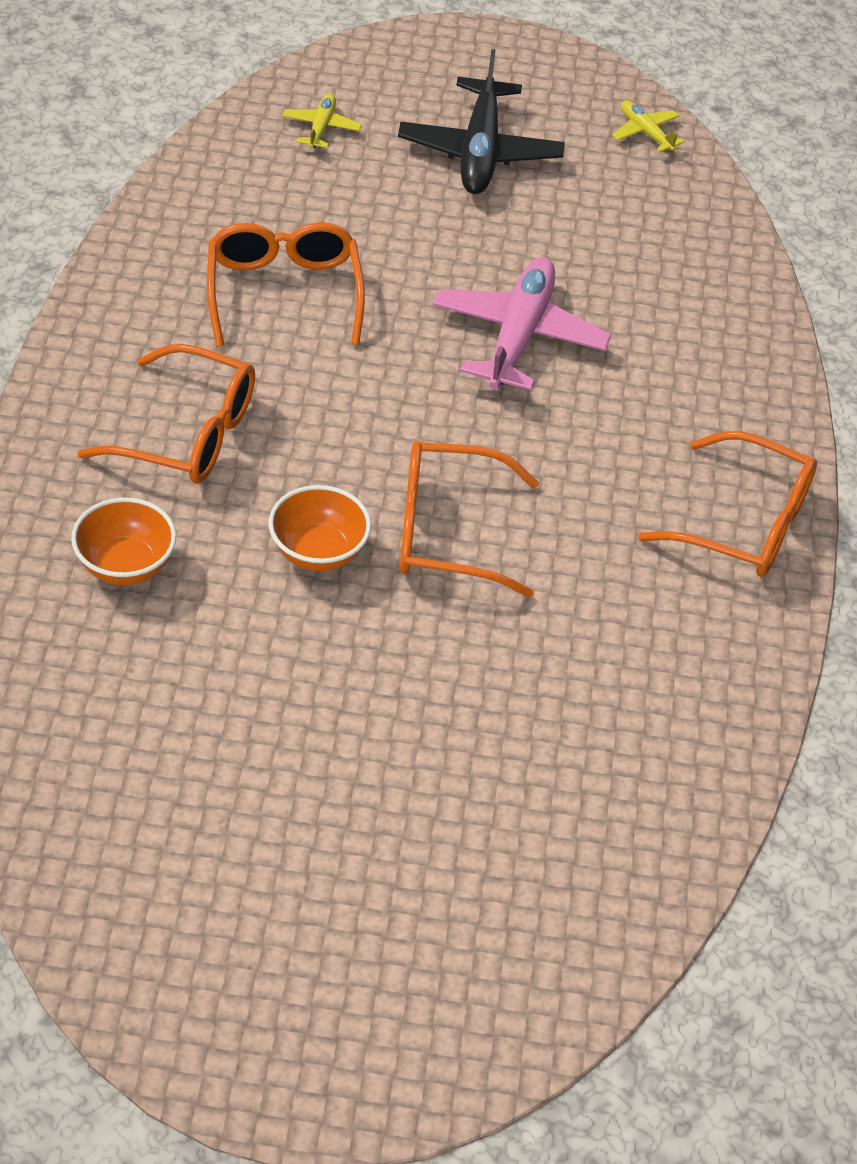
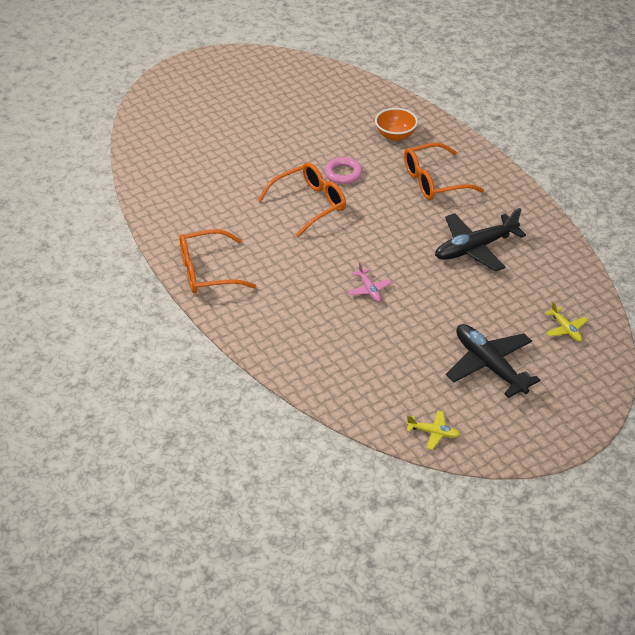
camera: 145 degrees right, 5 degrees down
orange glasses [207,222,365,347] -> black plane [435,208,526,272]
orange bowl [269,485,371,571] -> pink ring [324,157,362,184]
pink plane [433,257,611,390] -> pink plane [348,263,392,302], size x0.48

